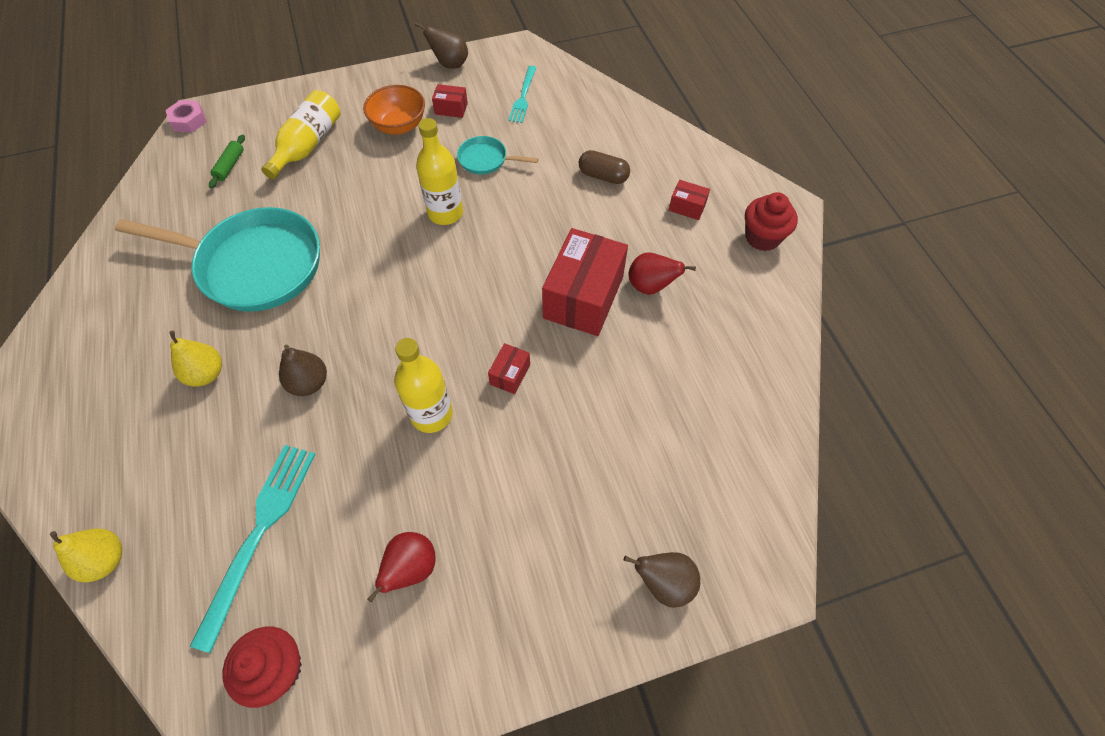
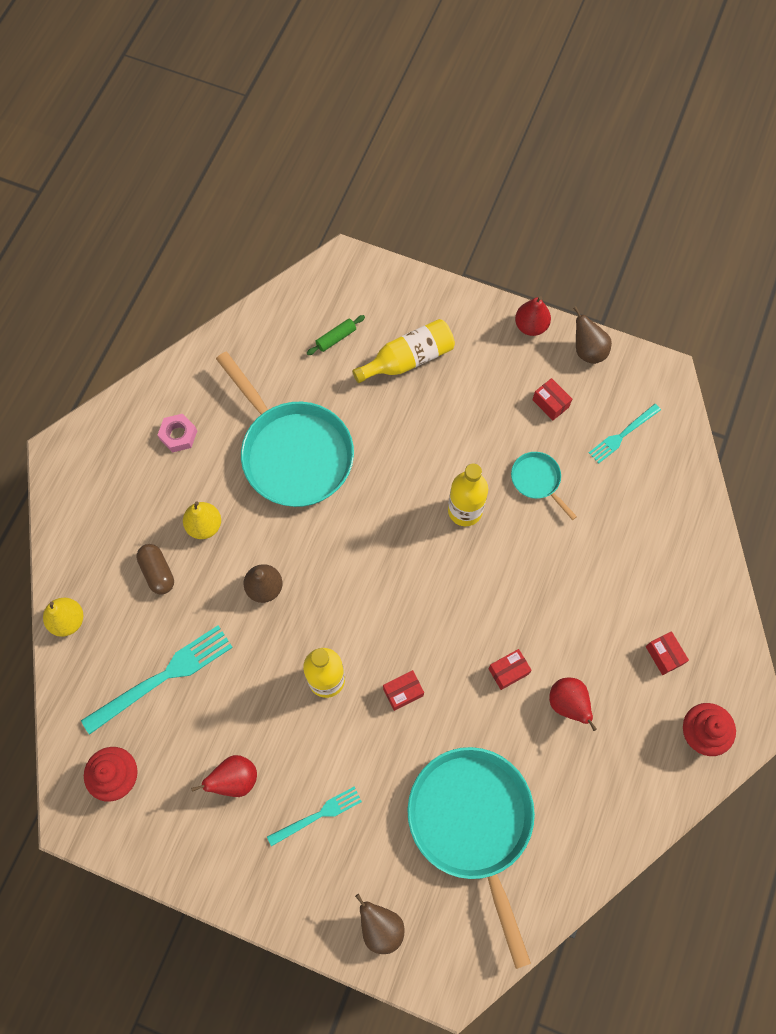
camera: 40 degrees right, 10 degrees up
pink nut [166,100,207,133] -> pink nut moved to [158,414,197,452]
orange bowl [363,85,425,135] -> none
red box [542,228,628,336] -> red box [489,649,532,690], size x0.45
brown capsule [579,150,630,184] -> brown capsule moved to [136,544,174,595]
none -> turquoise fork [267,786,362,846]
none -> turquoise pan [407,747,535,969]
none -> red pear [515,296,551,336]

